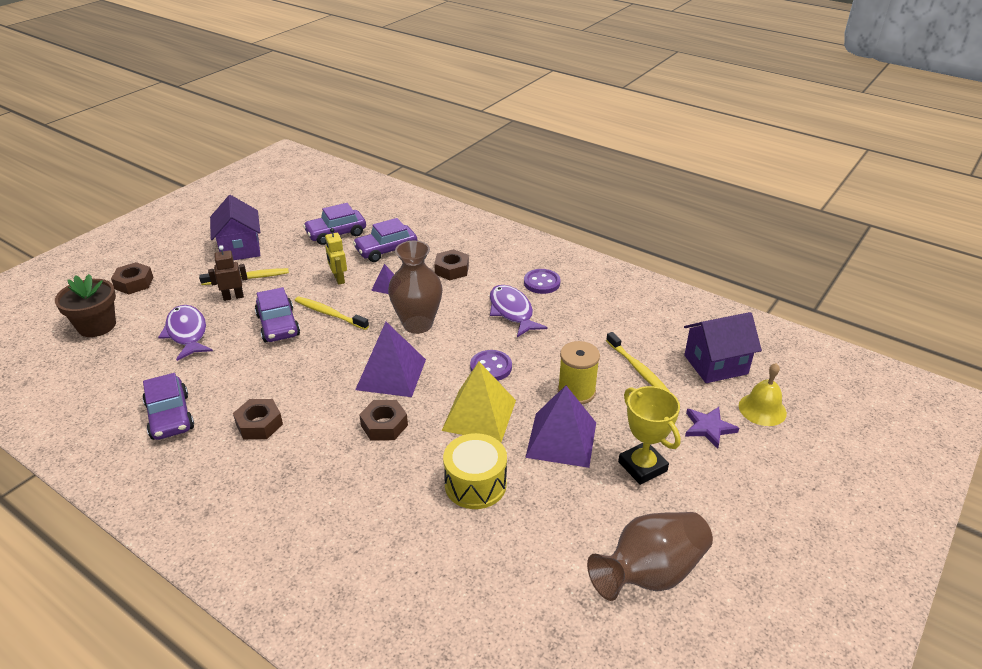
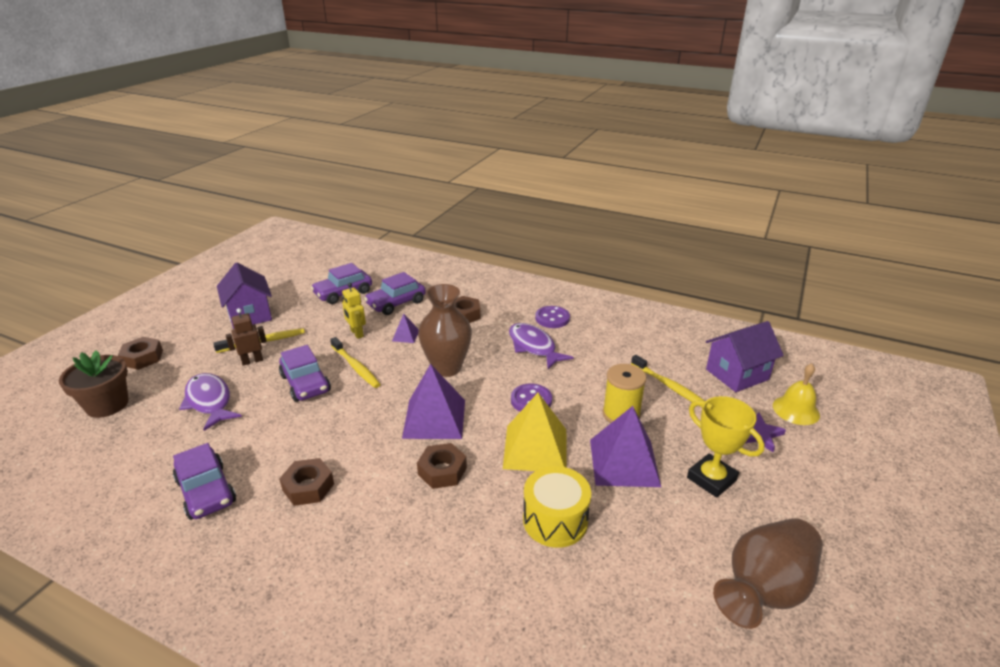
camera: 10 degrees left, 5 degrees down
yellow toothbrush [295,297,369,330] -> yellow toothbrush turned 150 degrees counterclockwise [330,337,381,388]

